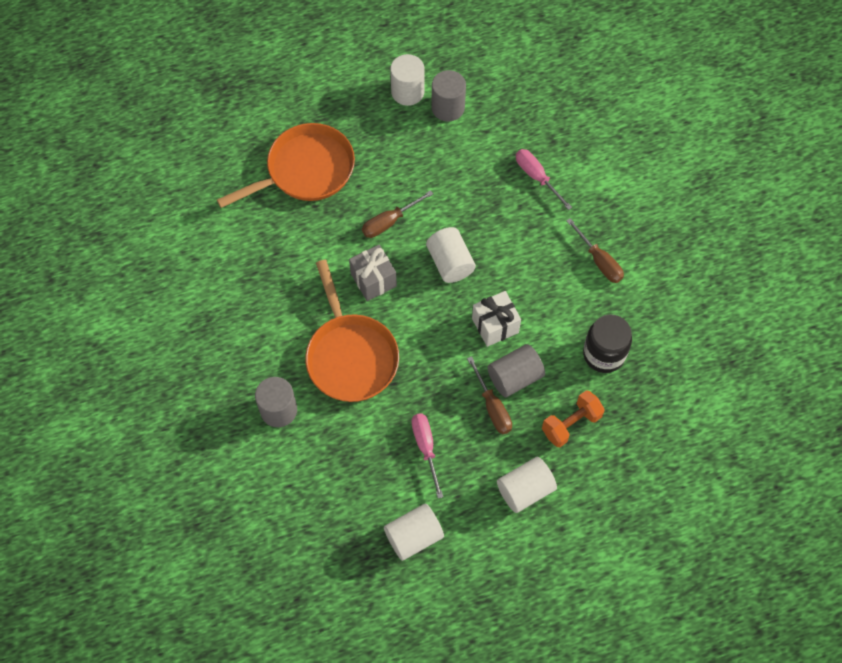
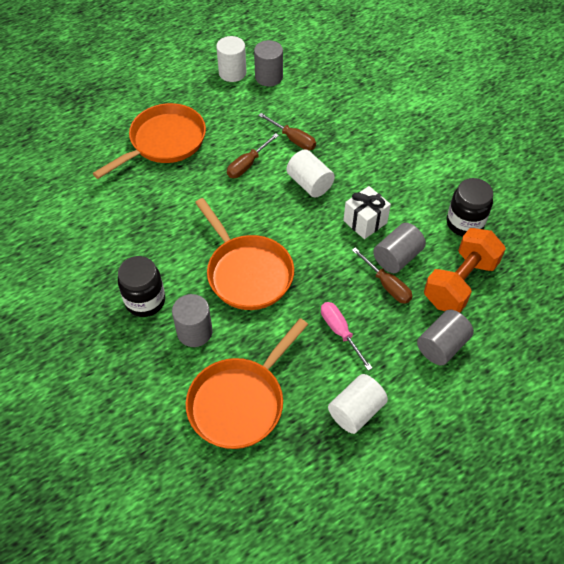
camera: 15 degrees left, 10 degrees down
grey gift [349,245,397,301] -> none
white cylinder [497,457,557,513] -> grey cylinder [417,310,474,365]
pink screwdriver [516,149,572,210] -> none
orange dumbbell [542,390,605,447] -> orange dumbbell [424,228,506,313], size x1.58
brown screwdriver [566,218,624,283] -> brown screwdriver moved to [258,113,316,150]
none -> black jar [118,256,165,317]
none -> orange pan [186,318,308,449]

